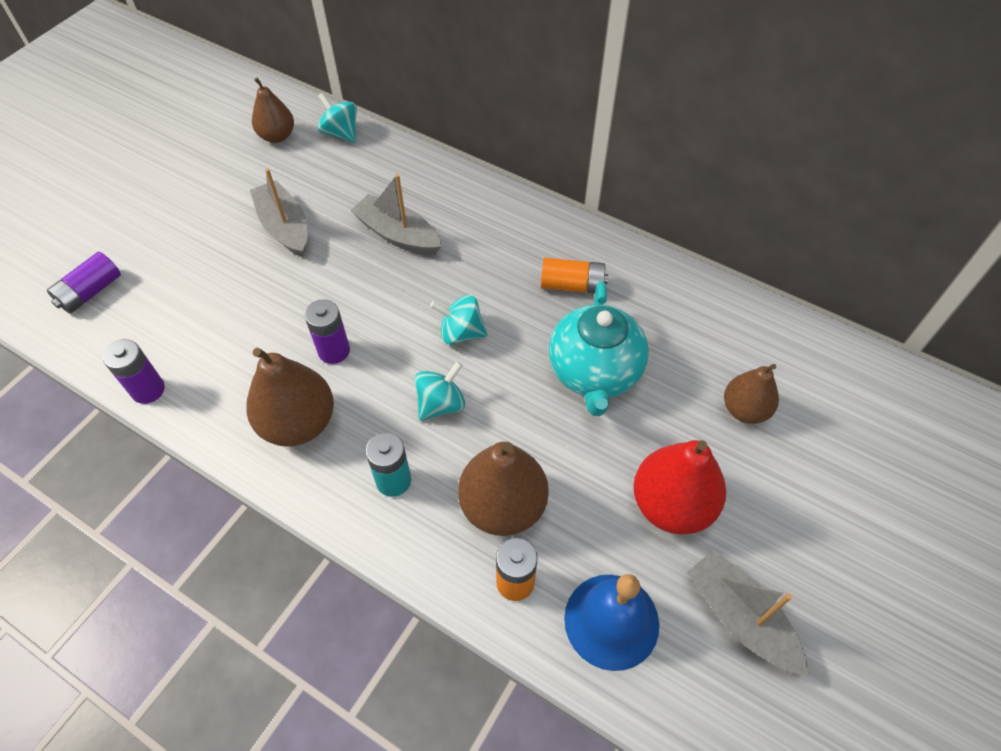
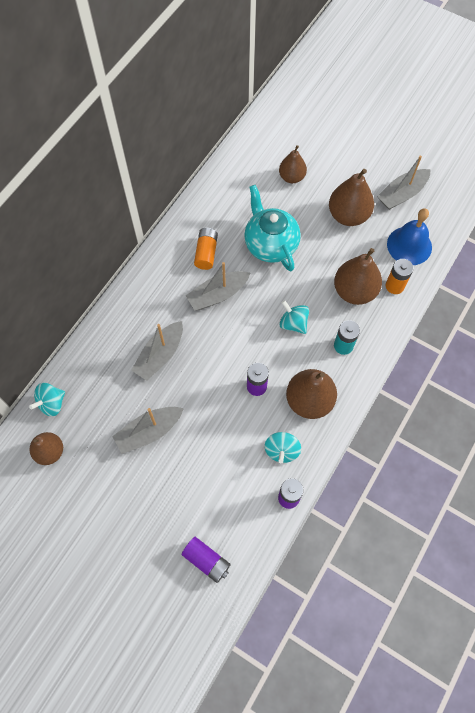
camera: 90 degrees left, 10 degrees up
turquoise spinning top [430,295,488,345] -> turquoise spinning top moved to [265,432,301,463]
turquoise teapot [549,281,649,416] -> turquoise teapot turned 120 degrees counterclockwise [244,185,301,271]
red pear [633,440,726,535] -> brown pear [329,169,374,226]
none -> grey boat [186,262,250,311]

